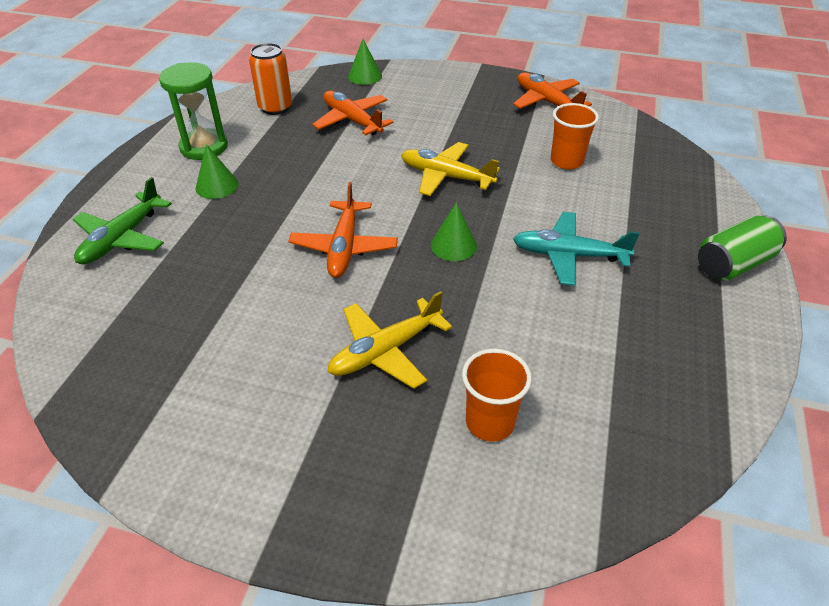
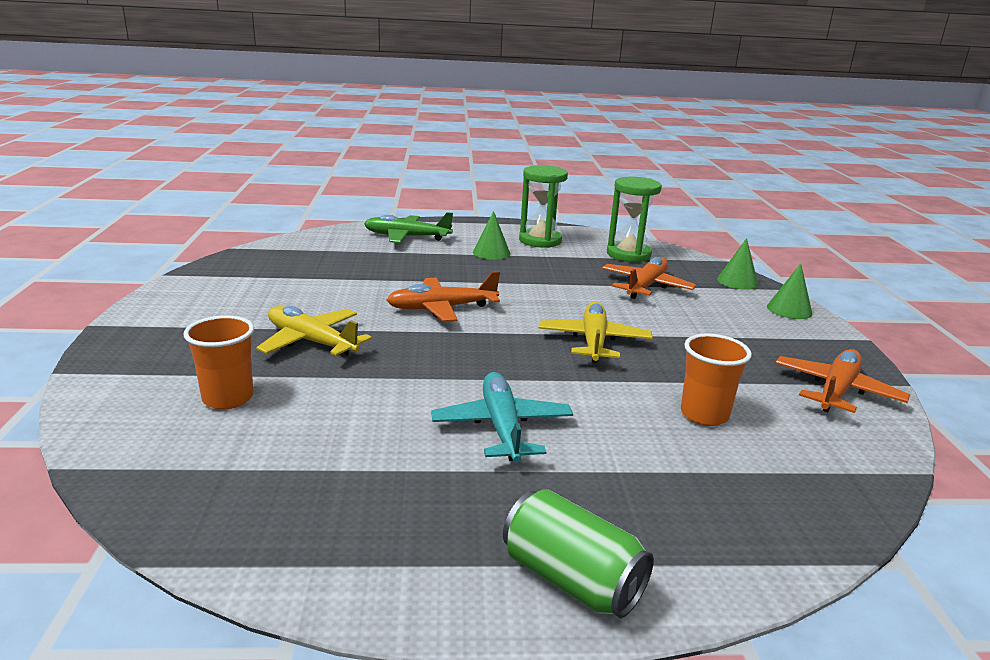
camera: 70 degrees right, 20 degrees down
orange can [249,43,292,115] -> green hourglass [607,177,662,262]
green cone [431,203,477,261] -> green cone moved to [767,264,813,319]

